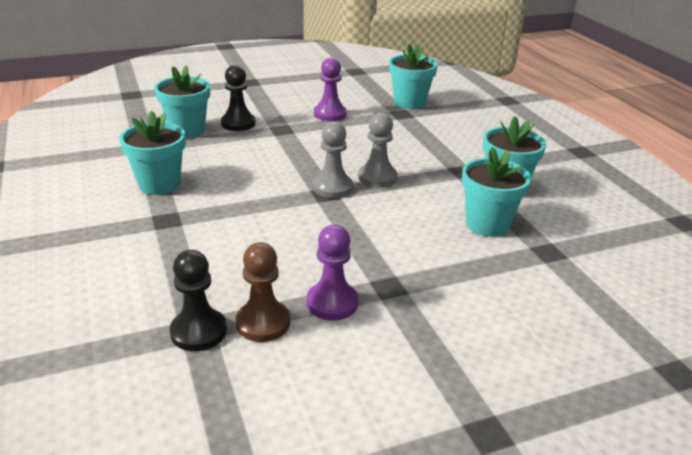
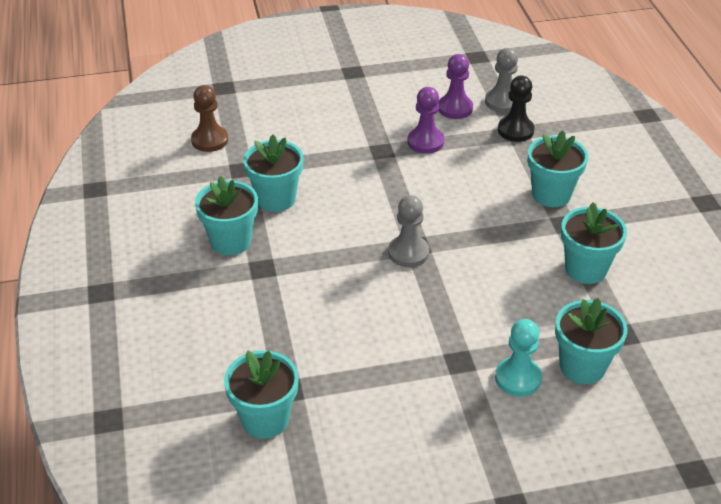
camera: 170 degrees left, 10 degrees up
black pawn [221,65,256,131] -> turquoise pawn [495,319,542,397]
brown pawn [235,242,290,342] -> brown pawn moved to [191,85,228,152]
purple pawn [314,58,347,121] -> purple pawn moved to [438,54,473,119]
grey pawn [358,113,397,187] -> grey pawn moved to [485,48,518,113]
none -> turquoise flower pot [528,131,588,207]

